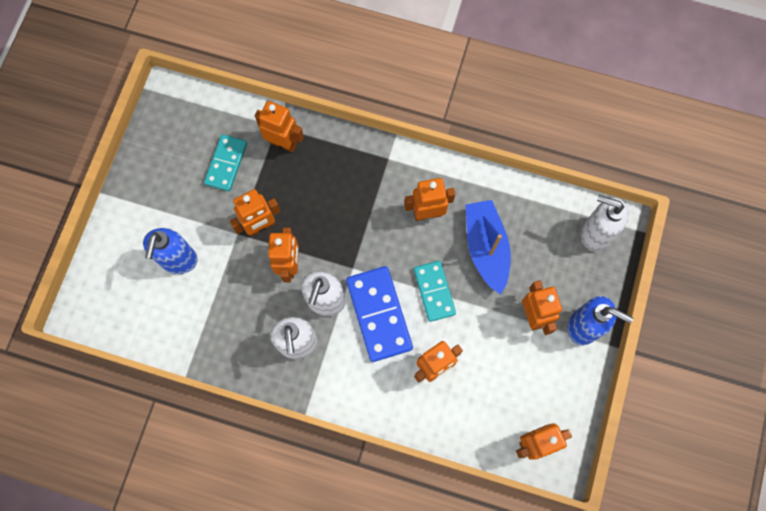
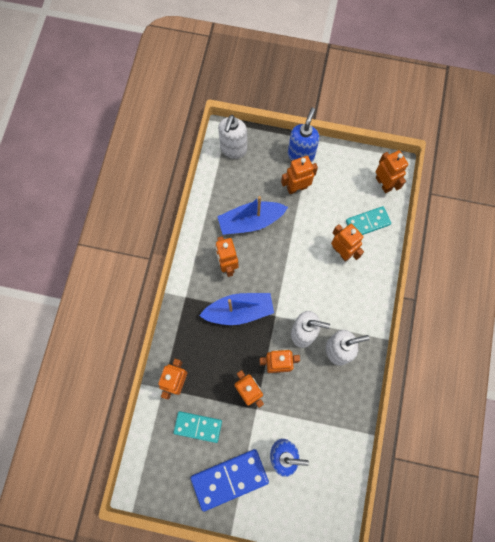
camera: 95 degrees left, 0 degrees up
blue domino [346,266,413,362] -> blue domino moved to [191,449,269,512]
turquoise domino [414,261,456,322] -> turquoise domino moved to [346,206,391,235]
none -> blue boat [199,293,274,325]

